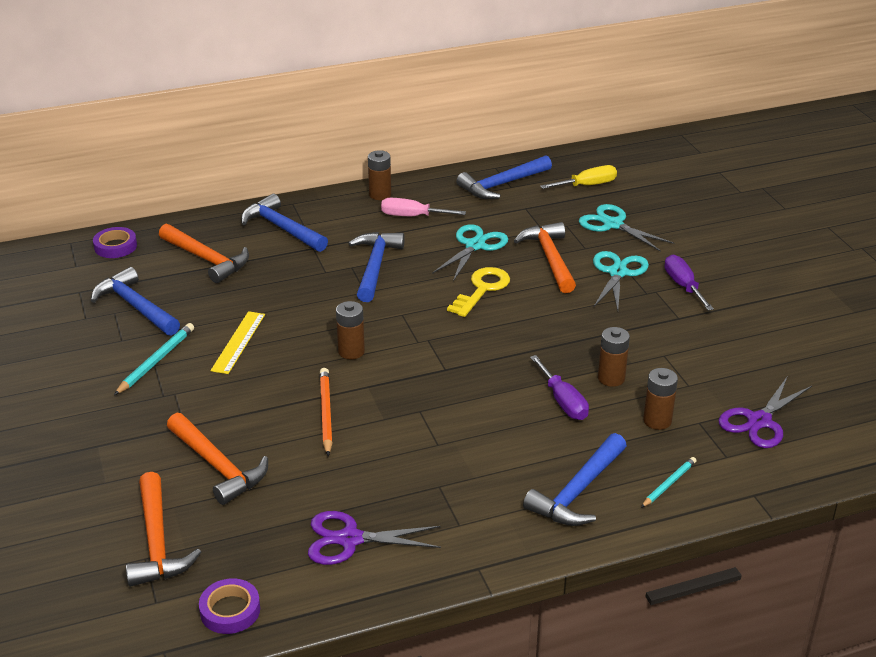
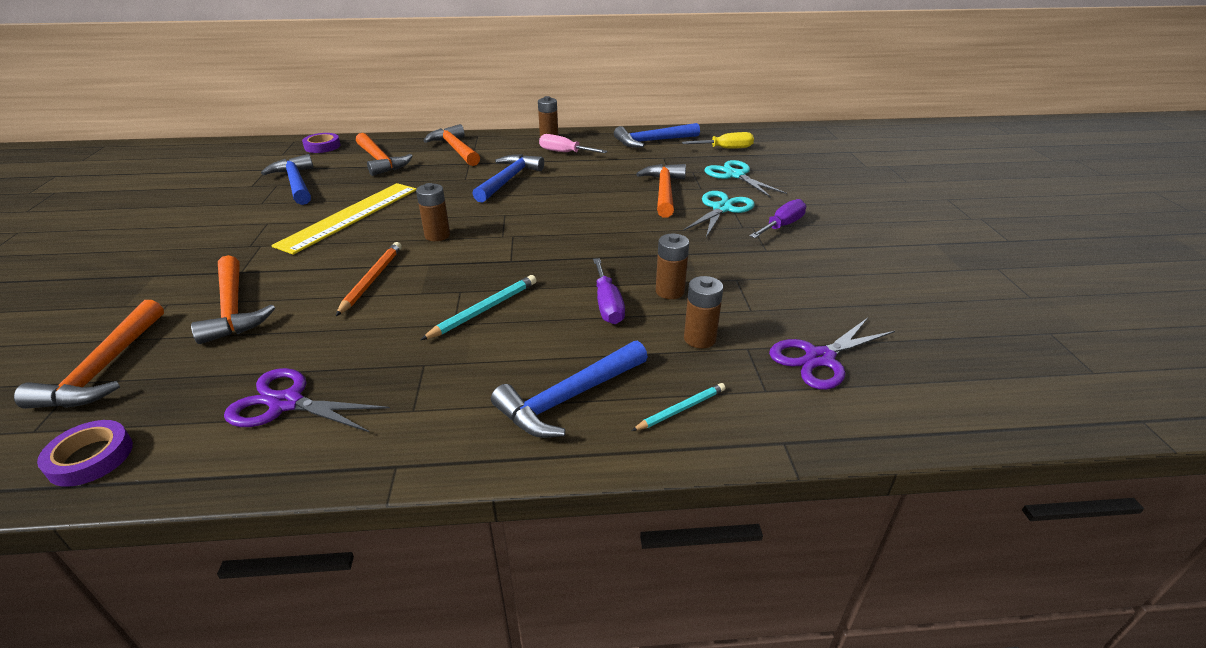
camera: 15 degrees right, 0 degrees up
turquoise pencil [114,323,194,395] -> turquoise pencil moved to [421,275,537,340]
yellow ruler [210,311,265,374] -> yellow ruler [271,183,416,255], size x1.72
blue hammer [241,194,328,252] -> orange hammer [424,124,480,166]
turquoise scissors [432,224,508,281] -> none
yellow key [447,267,510,317] -> none
purple screwdriver [664,254,714,311] -> purple screwdriver turned 45 degrees clockwise [750,199,806,238]

